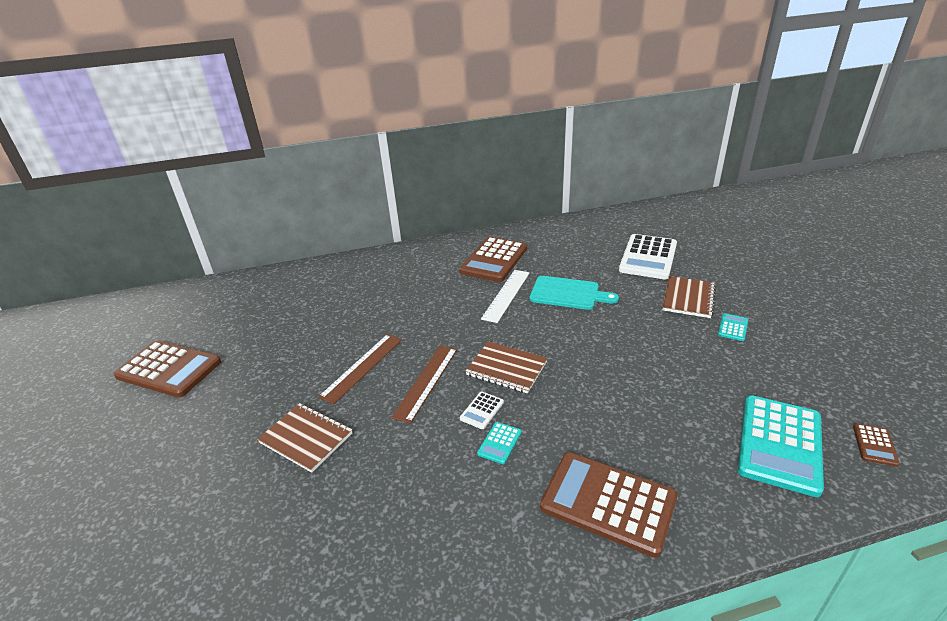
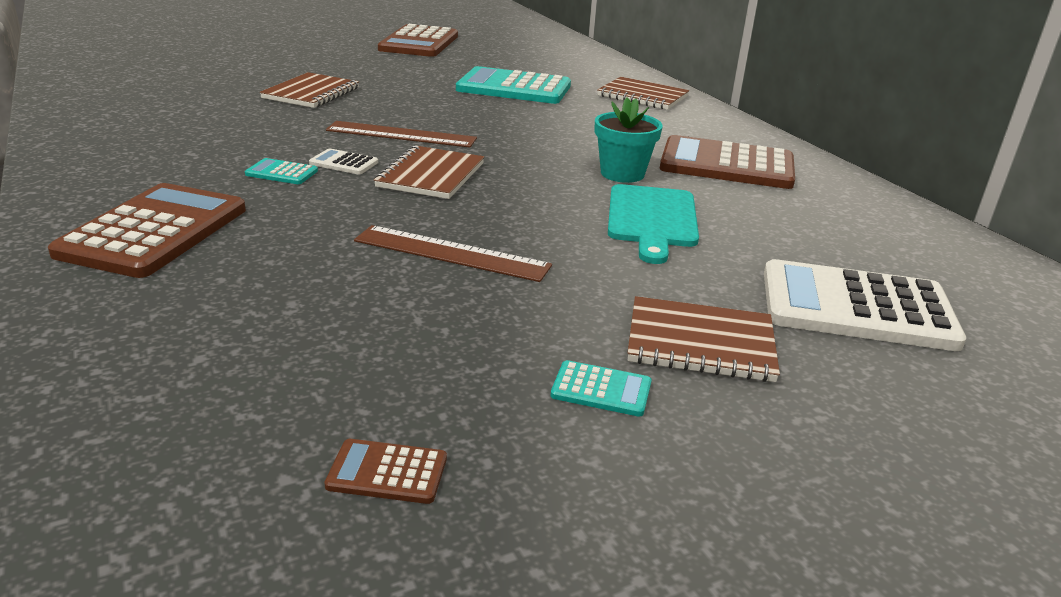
camera: 75 degrees right, 5 degrees down
brown ruler [318,334,402,405] -> brown ruler moved to [354,225,552,282]
white ruler [481,270,530,323] -> turquoise flower pot [595,97,663,183]
turquoise calculator [738,395,824,497] -> turquoise calculator moved to [456,66,571,104]
brown calculator [853,423,900,467] -> brown calculator moved to [324,439,447,504]
none -> brown notebook [597,77,689,110]

